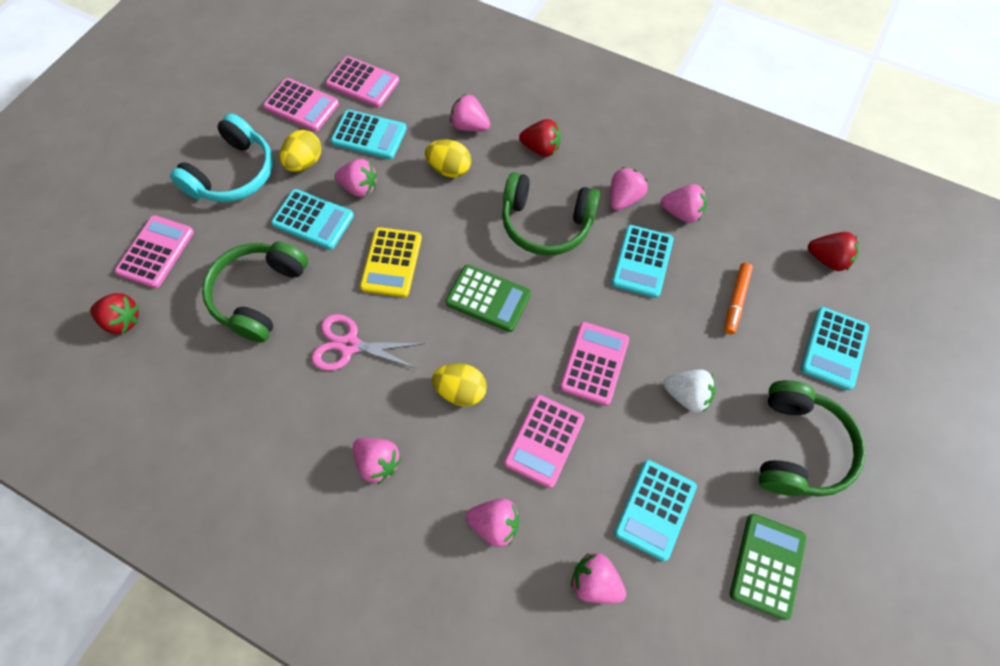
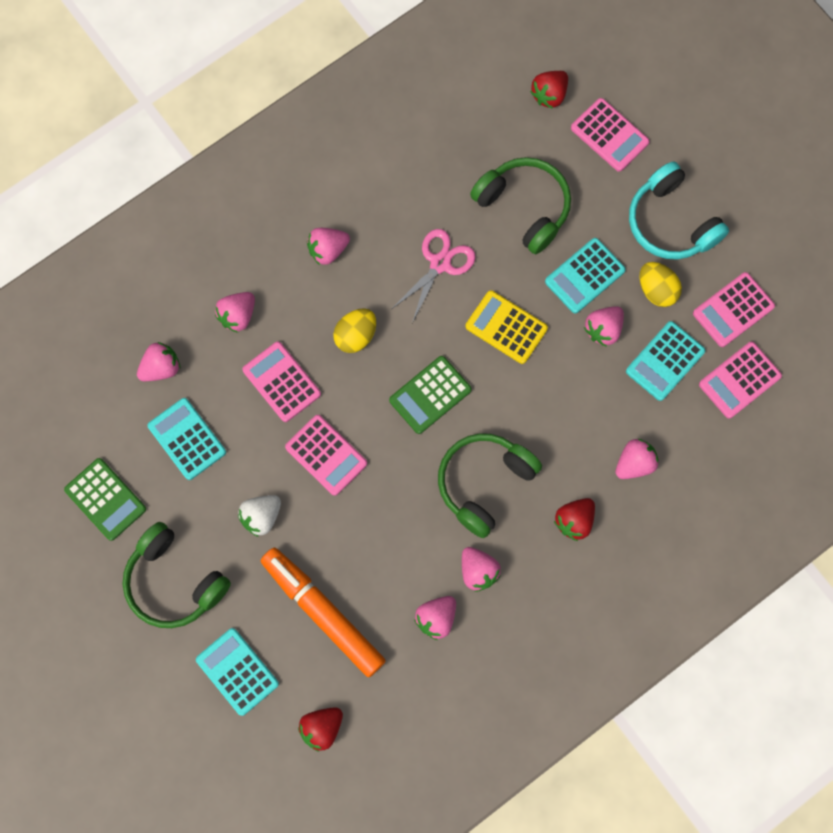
camera: 115 degrees right, 10 degrees up
yellow egg [425,139,471,178] -> none
turquoise calculator [612,225,674,298] -> none
orange marker [724,263,753,335] -> orange marker [260,548,386,677], size x2.01

